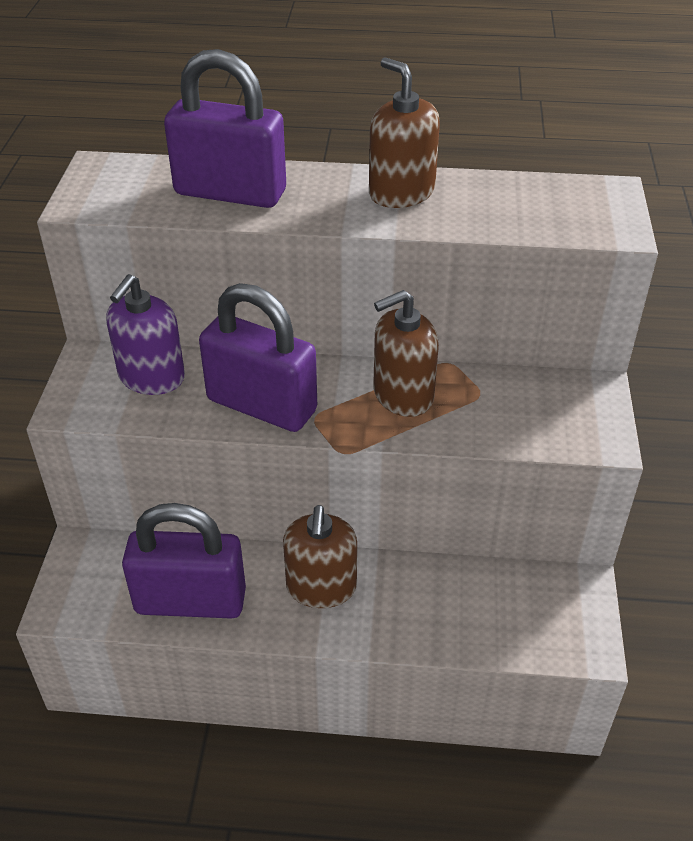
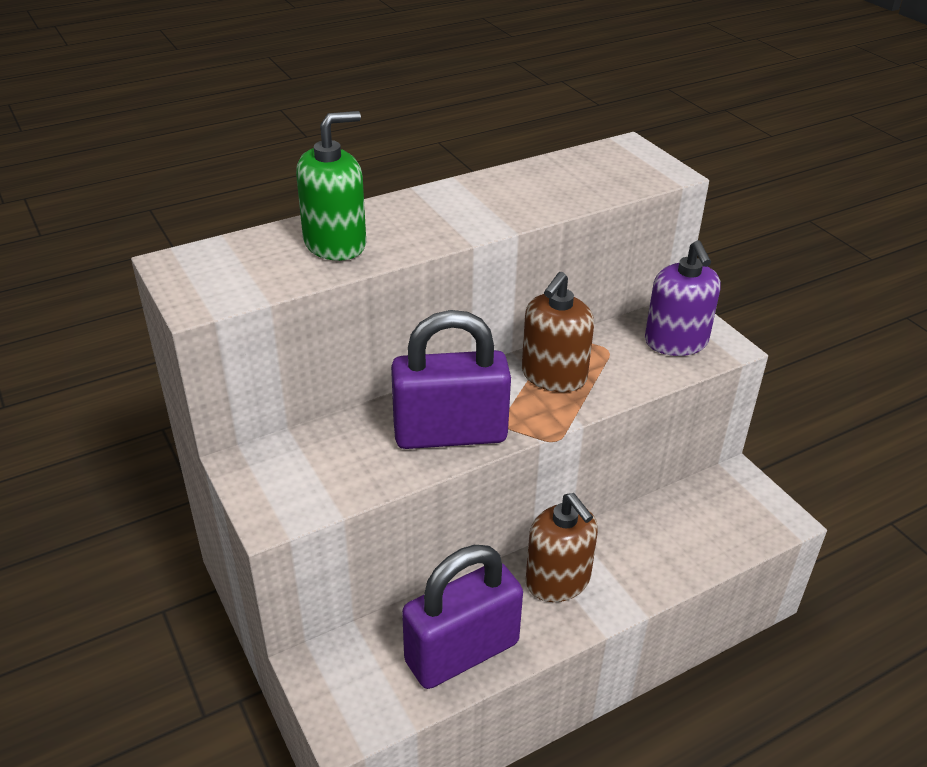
camera: 35 degrees left, 5 degrees down
purple soap dispenser [106,274,185,395] -> purple soap dispenser moved to [645,240,721,356]
purple padlock [164,49,286,208] -> green soap dispenser [296,111,366,261]
brown soap dispenser [369,58,440,208] -> none

